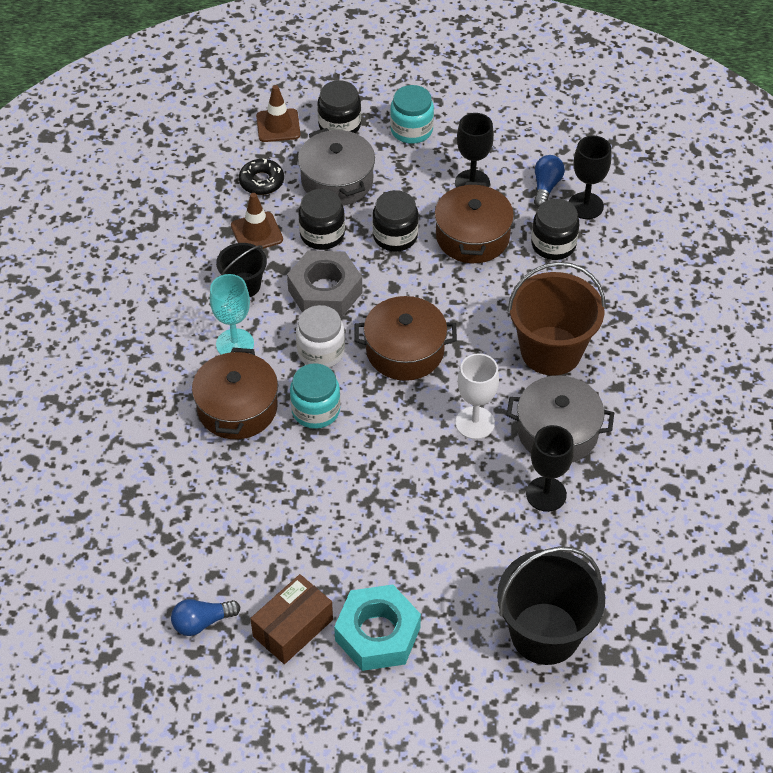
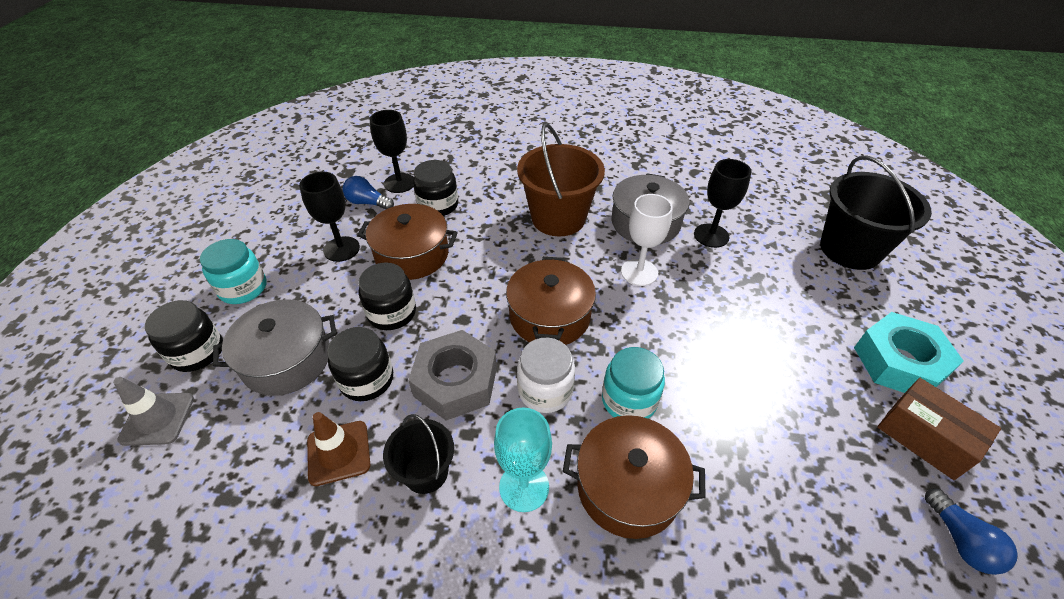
camera: 85 degrees left, 5 degrees down
black donut [239,158,284,195] -> none
brown traffic cone [256,85,300,142] -> grey traffic cone [113,377,194,446]

